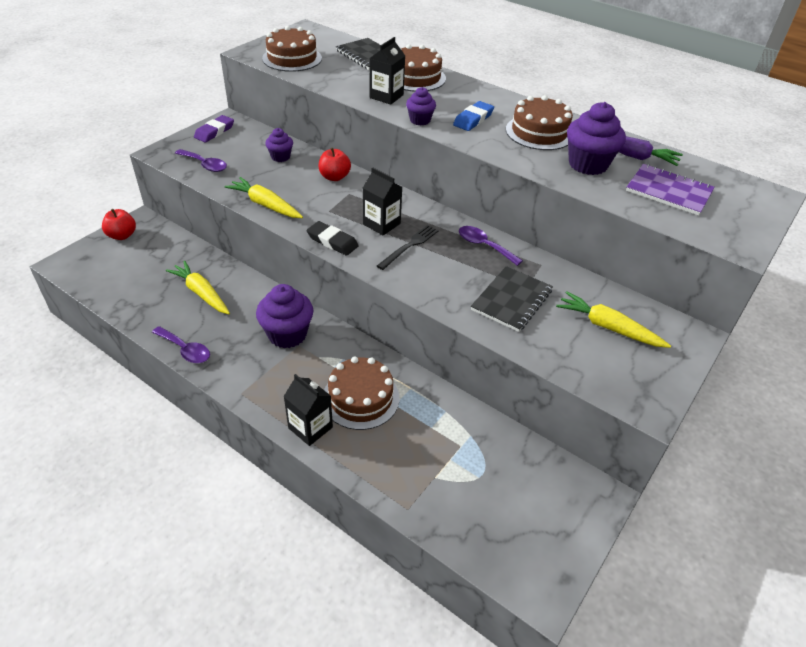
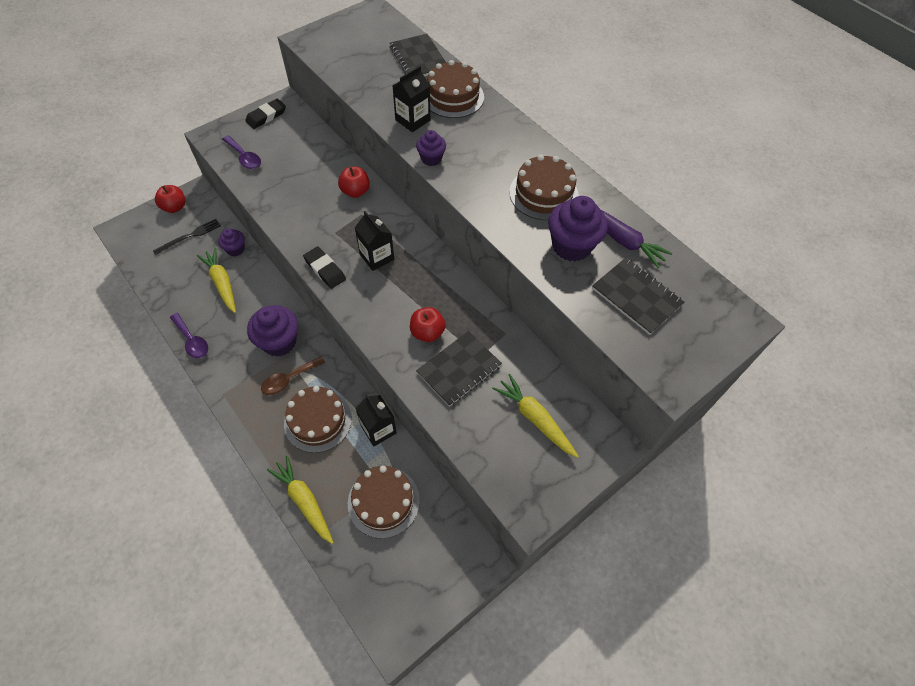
camera: 15 degrees right, 15 degrees up
purple eraser [194,115,234,142] -> black eraser [245,99,286,129]
yellow carrot [224,177,303,218] -> yellow carrot moved to [267,456,334,544]
brown cake [262,26,322,72] -> brown cake moved to [348,466,420,539]
purple cupcake [266,128,293,162] -> purple cupcake moved to [218,228,245,256]
black carton [283,374,333,446] -> black carton moved to [356,394,397,447]
black fork [377,225,439,270] -> black fork moved to [153,219,221,255]
blue eraser [453,101,494,131] -> none
purple spoon [459,226,523,266] -> none
purple notebook [626,164,715,216] -> black notebook [592,258,684,335]
none -> brown spoon [261,356,325,395]
none -> red apple [410,307,446,342]

